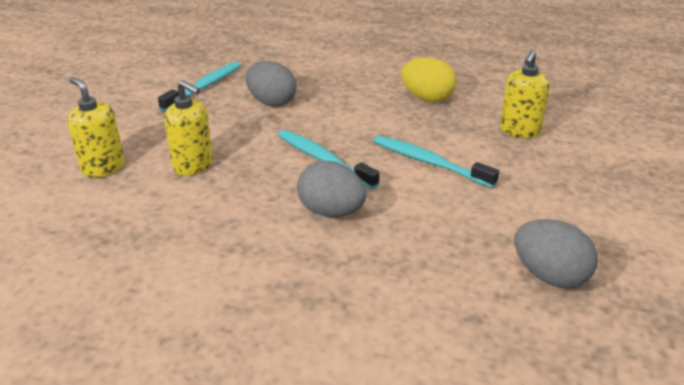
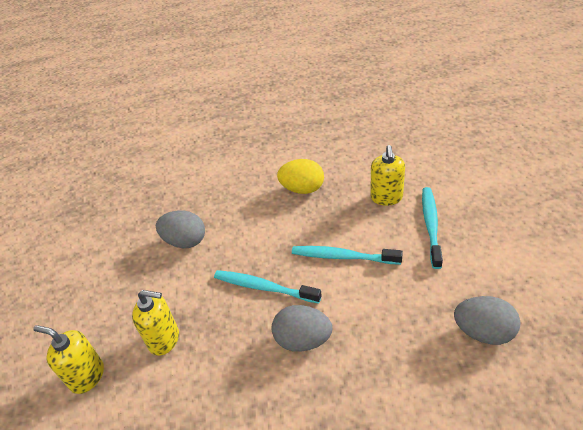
camera: 20 degrees left, 10 degrees up
turquoise toothbrush [158,62,241,112] -> turquoise toothbrush moved to [422,187,443,269]

